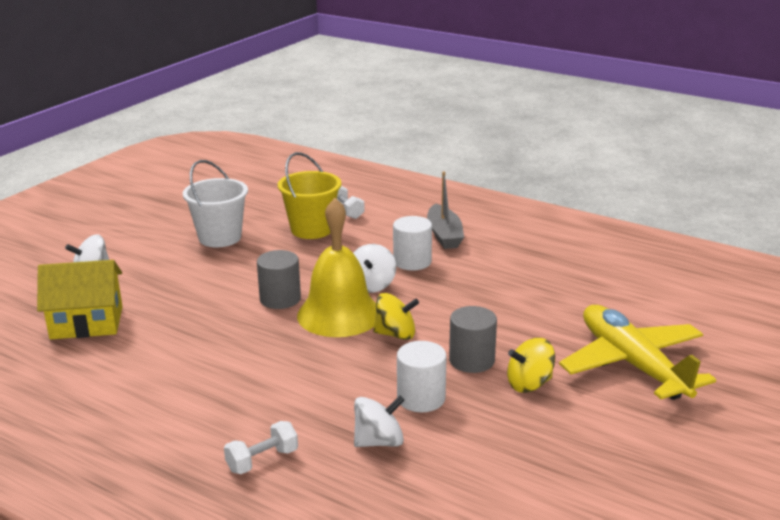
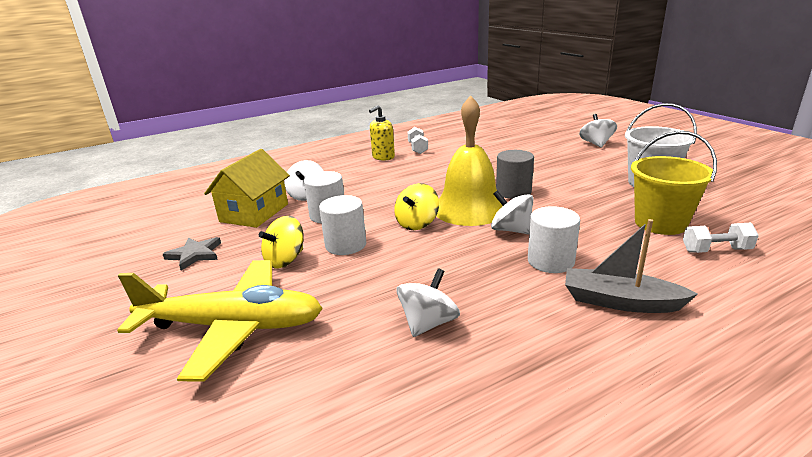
camera: 120 degrees right, 0 degrees up
yellow house [37,260,123,339] -> yellow house moved to [204,149,290,228]
white dumbbell [224,421,298,474] -> white dumbbell moved to [408,127,428,154]
grey cylinder [449,306,497,373] -> white cylinder [319,195,366,255]
yellow spinning top [507,338,555,393] -> yellow spinning top turned 150 degrees counterclockwise [259,216,303,268]
none -> grey star [163,237,221,271]
none -> yellow soap dispenser [369,105,395,161]
none -> white spinning top [396,268,460,337]

